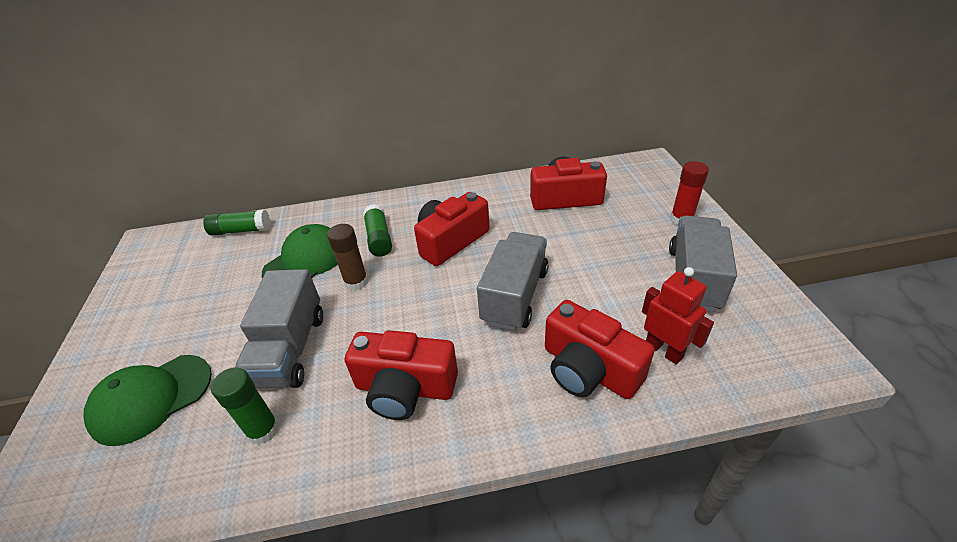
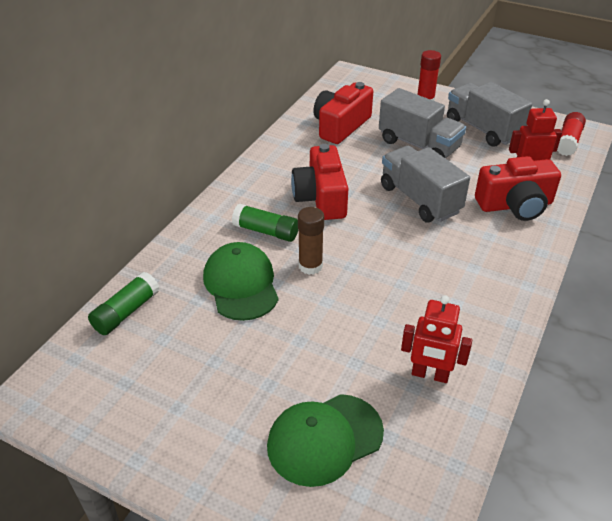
camera: 55 degrees left, 0 degrees up
green cap [83,355,212,446] -> green cap turned 60 degrees clockwise [267,394,384,487]
green glue stick [211,367,279,445] -> red robot [401,295,472,383]
grey truck [236,269,323,388] -> grey truck moved to [379,88,466,158]
red camera [345,330,458,420] -> none
none -> red glue stick [557,112,586,156]

